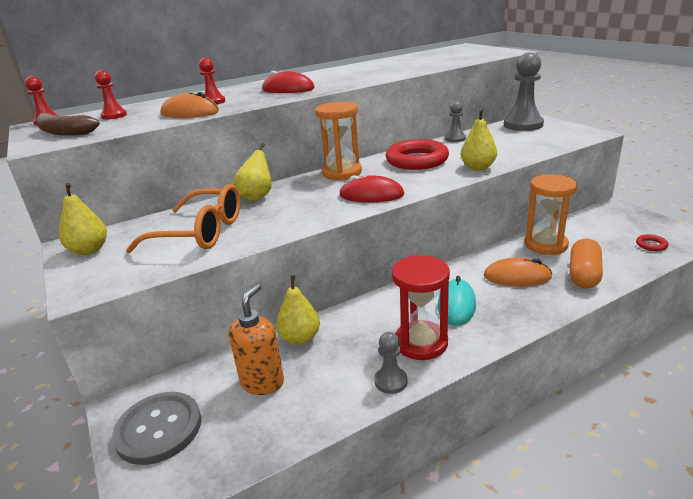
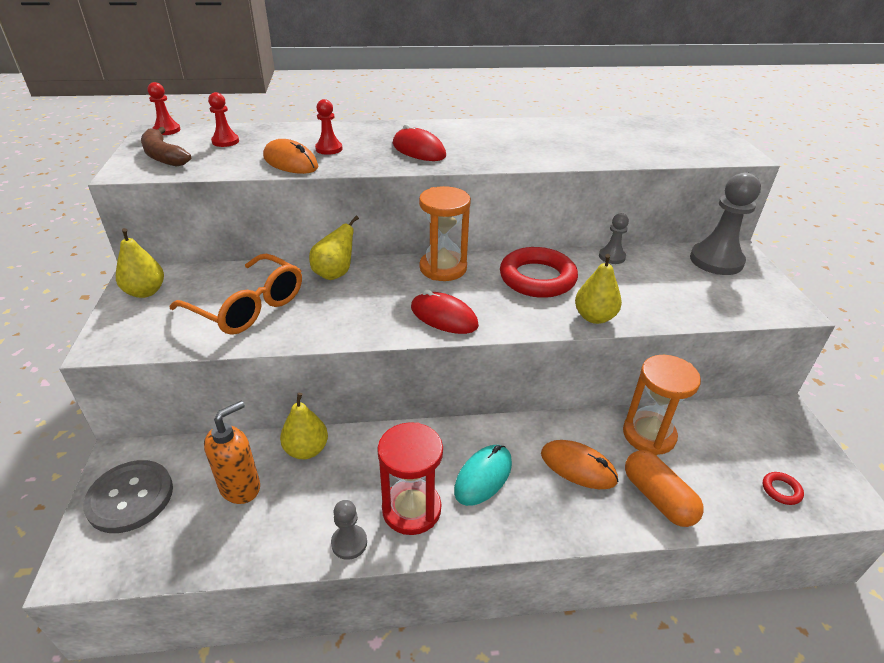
camera: 20 degrees right, 10 degrees up
orange capsule [570,238,603,288] -> orange capsule turned 75 degrees counterclockwise [625,450,704,527]

